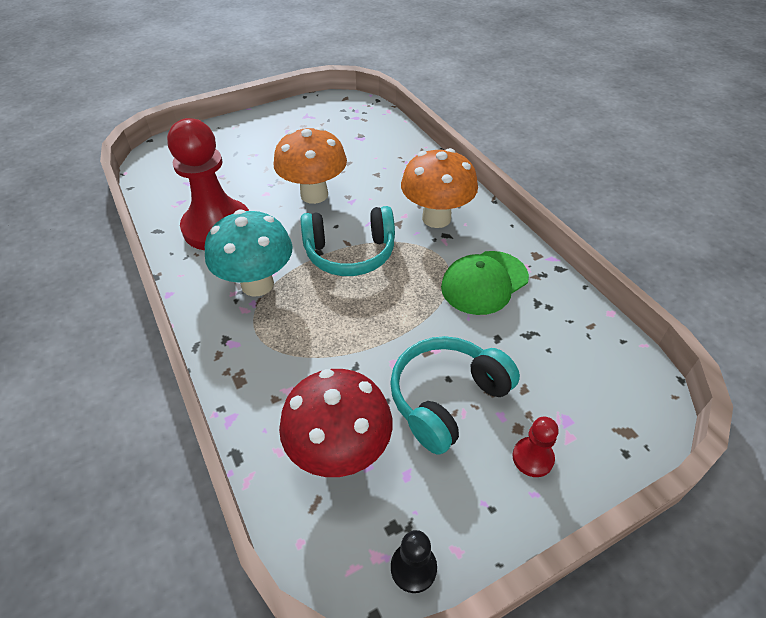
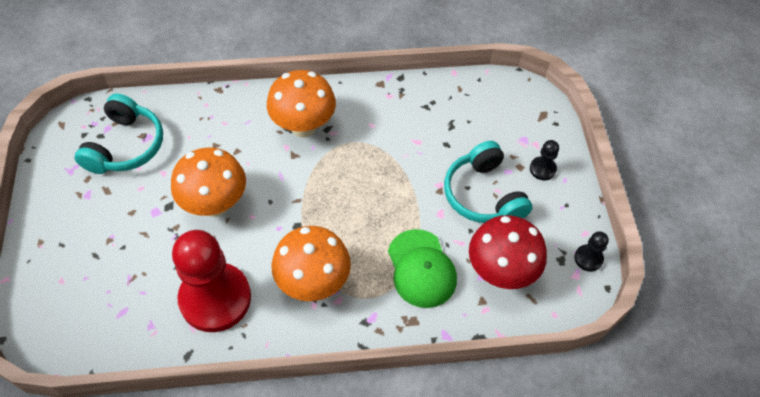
camera: 70 degrees left, 10 degrees up
turquoise mushroom [205,210,293,296] -> orange mushroom [271,226,351,301]
turquoise headphones [301,206,395,276] -> turquoise headphones moved to [74,93,163,174]
green cap [441,251,529,315] -> green cap moved to [388,229,457,308]
red pawn [513,417,559,477] -> black pawn [530,140,559,180]

